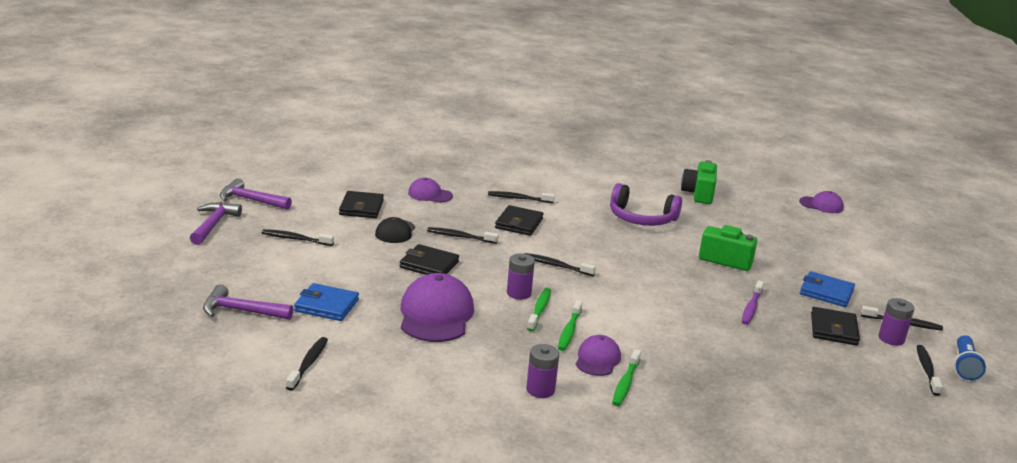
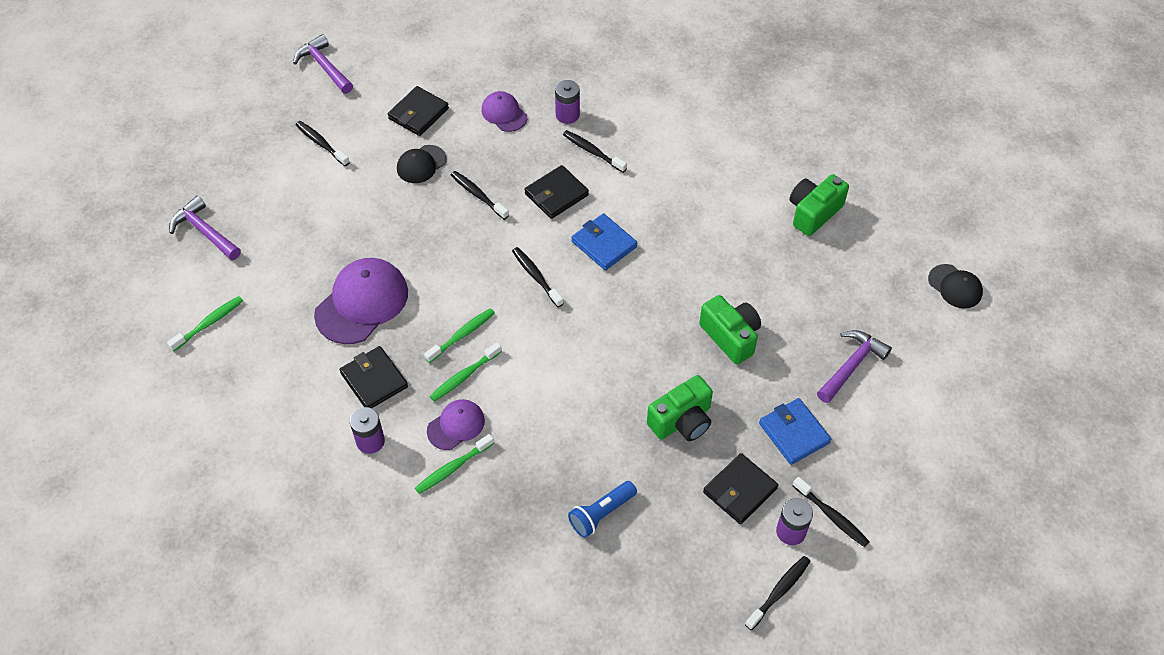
camera: 35 degrees right, 30 degrees up
purple hammer [190,202,242,245] -> purple hammer moved to [817,330,892,403]
black toothbrush [286,337,328,391] -> green toothbrush [167,296,243,351]
blue wallet [294,283,359,321] -> blue wallet moved to [572,213,637,270]
black wallet [400,244,459,275] -> black wallet moved to [339,346,408,408]
purple battery [507,253,535,300] -> purple battery moved to [555,80,580,124]
purple headphones [610,183,682,226] -> none
purple toothbrush [742,280,764,325] -> green camera [647,375,713,441]
purple cap [799,191,844,213] -> black cap [928,264,983,309]
blue flashlight [954,335,986,380] -> blue flashlight moved to [568,481,637,538]

